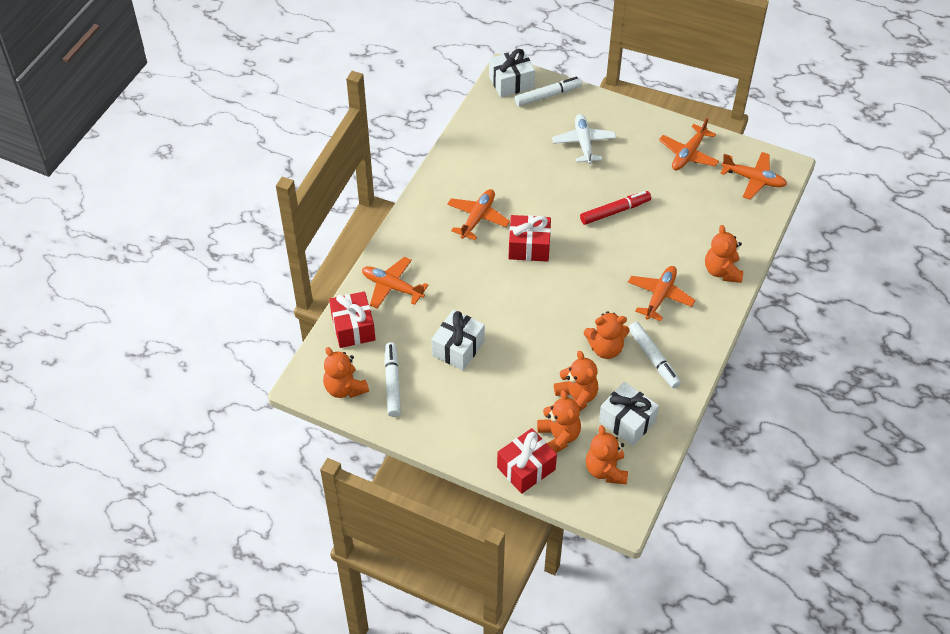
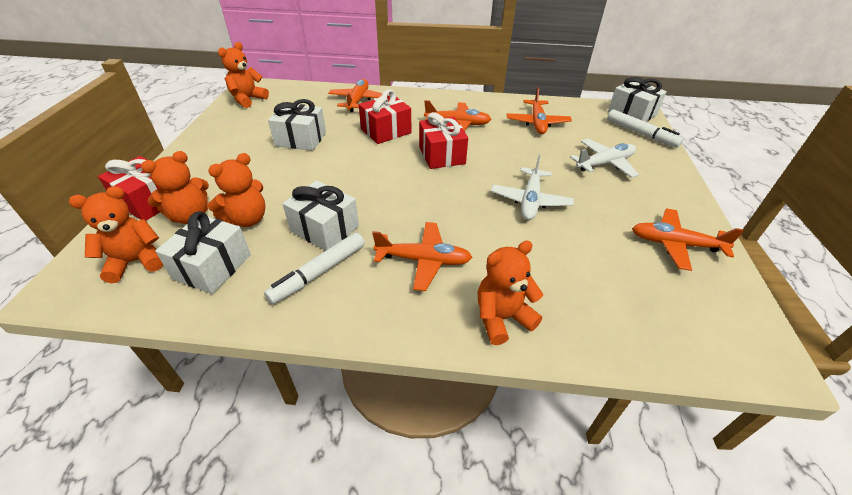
camera: 70 degrees right, 10 degrees down
red gift [329,291,376,348] -> red gift moved to [359,89,411,144]
white marker [384,342,401,417] -> none
red marker [580,191,651,225] -> white plane [491,154,574,220]
orange teddy bear [584,311,629,359] -> white gift [282,180,359,251]
orange plane [720,152,787,200] -> orange plane moved to [507,87,572,134]

